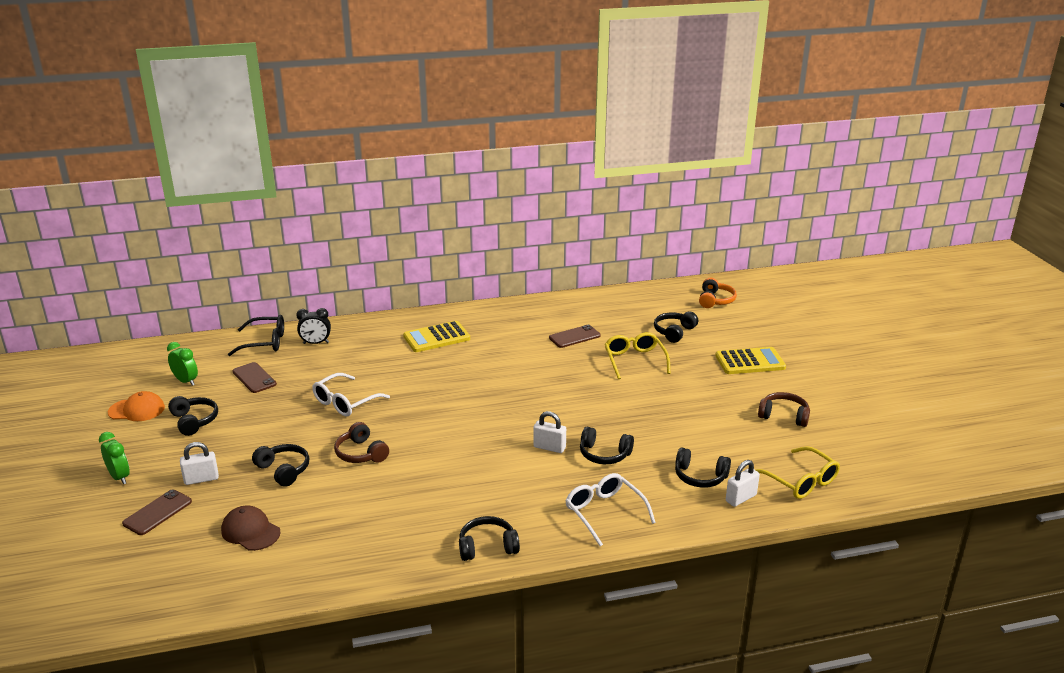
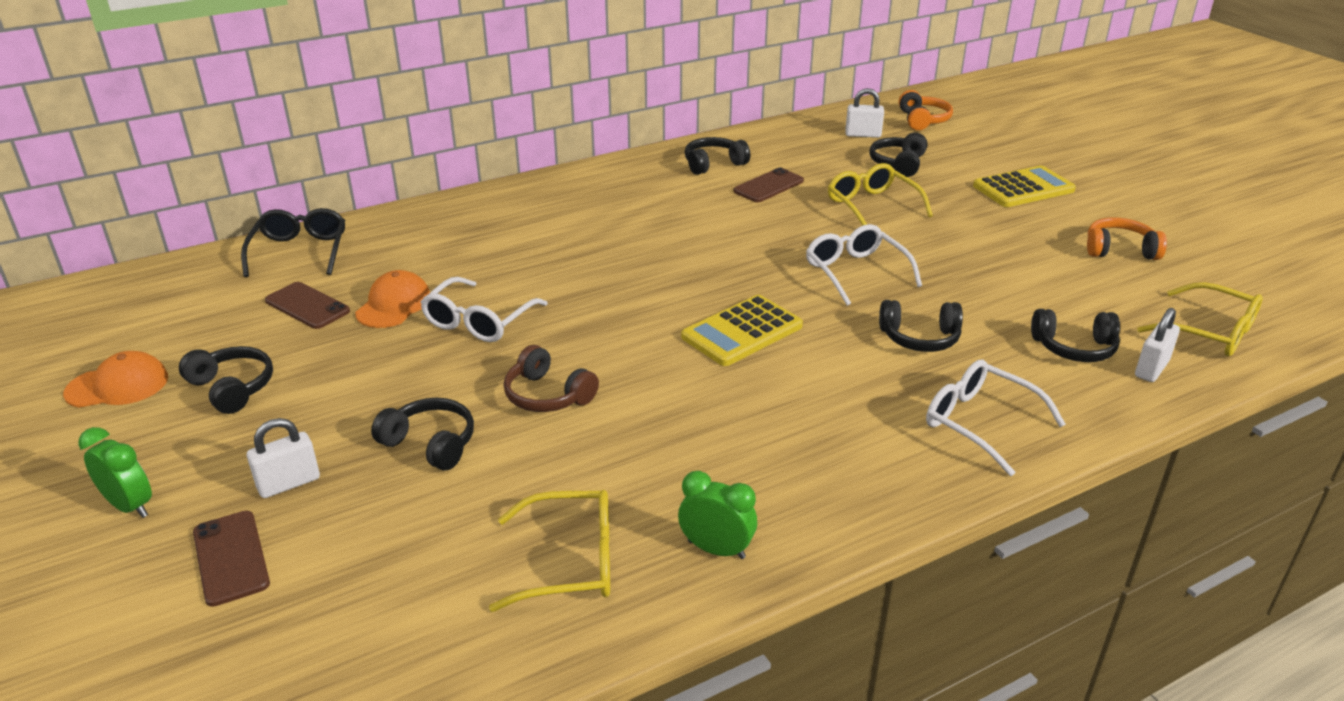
camera: 15 degrees left, 5 degrees up
brown phone [122,489,192,535] -> brown phone turned 45 degrees counterclockwise [193,511,270,607]
green clock [167,342,198,386] -> green clock moved to [678,471,757,559]
brown cap [221,506,281,551] -> none
black glasses [228,315,284,356] -> black glasses turned 75 degrees counterclockwise [241,208,345,277]
black clock [296,308,331,344] -> none
yellow calculator [403,321,470,352] -> yellow calculator moved to [681,295,803,366]
black headphones [459,516,520,561] -> black headphones moved to [685,137,750,175]
white padlock [533,411,566,453] -> white padlock moved to [845,88,884,138]
brown headphones [758,392,810,427] -> orange headphones [1087,217,1167,260]
none -> orange cap [355,270,430,328]
none -> yellow glasses [489,490,610,612]
none -> white glasses [806,224,922,306]

